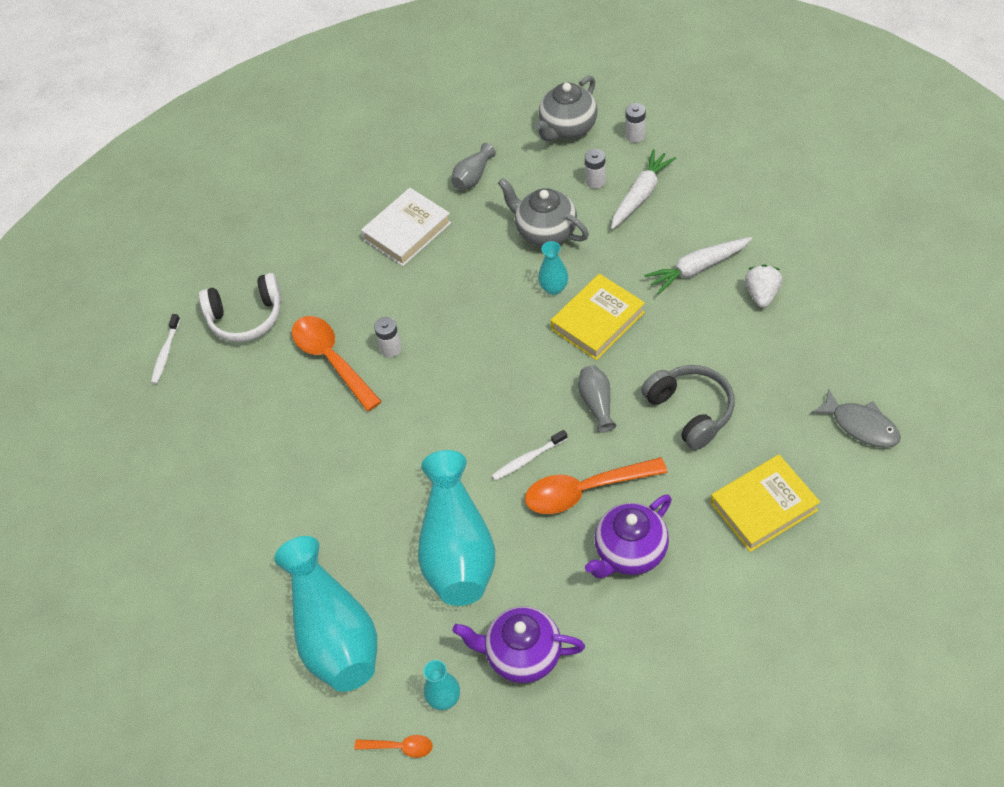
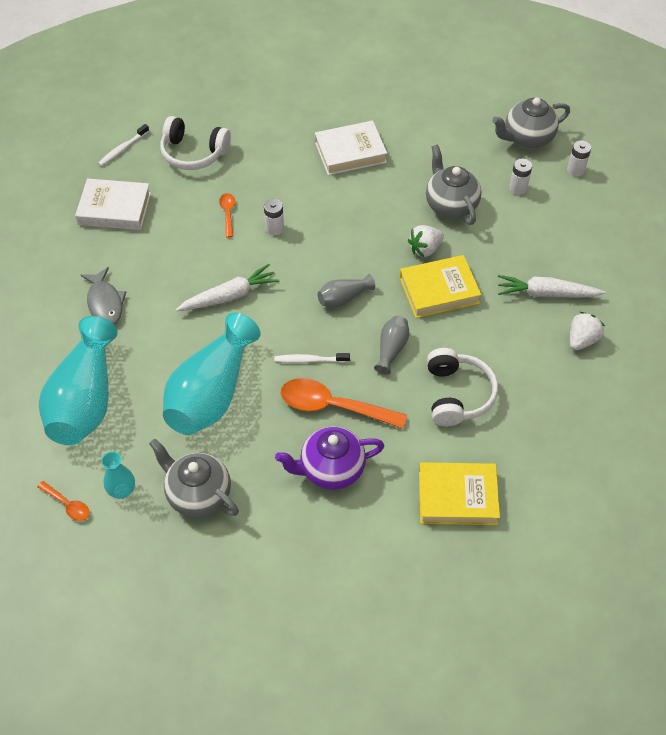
camera: 25 degrees right, 0 degrees up
orange spoon [292,316,382,411] -> orange spoon [219,193,235,238], size x0.49
grey vase [451,143,496,190] -> grey vase moved to [318,274,375,308]
purple teapot [452,606,585,683] -> grey teapot [149,438,239,518]
turquoise vase [538,241,568,295] -> white strawberry [408,225,444,257]
white carrot [611,149,676,229] -> white carrot moved to [176,264,279,311]
grey headphones [641,365,735,450] -> white headphones [427,348,498,426]
grey fish [811,389,901,448] -> grey fish moved to [81,267,126,324]
none -> white book [75,178,151,230]

